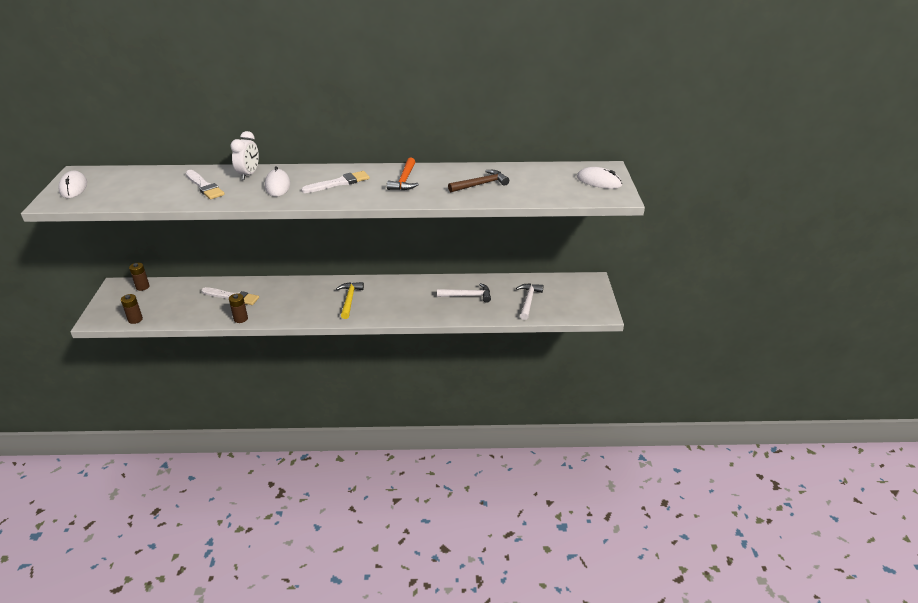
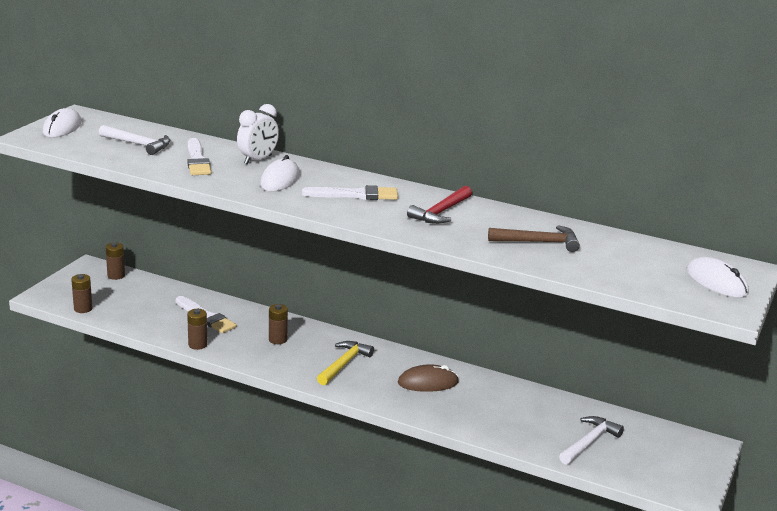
camera: 25 degrees right, 10 degrees down
orange hammer [387,158,419,190] -> red hammer [407,186,472,224]
white hammer [437,283,491,303] -> white hammer moved to [99,125,170,155]
none -> brown battery [269,304,288,344]
none -> brown mouse [398,364,459,392]

